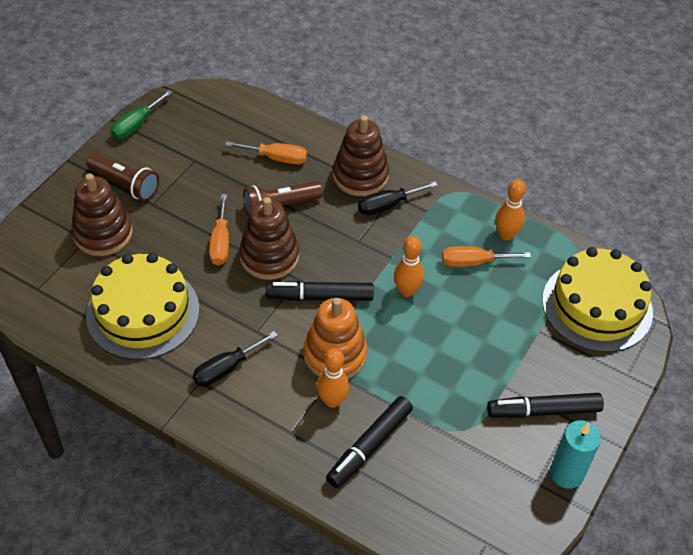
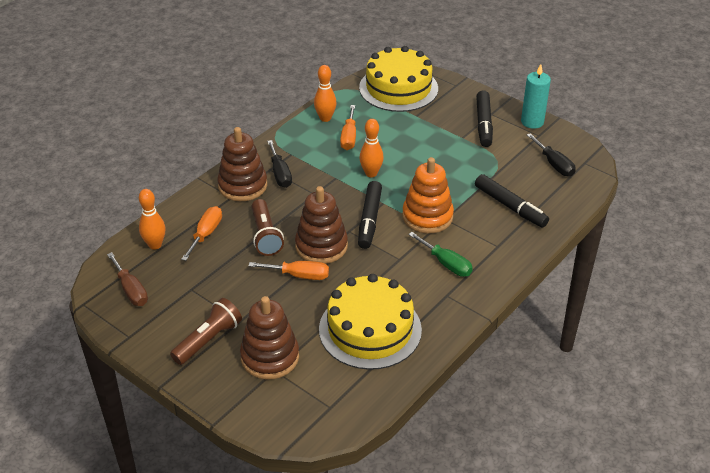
camera: 80 degrees left, 10 degrees down
green screwdriver [111,90,173,139] -> green screwdriver moved to [408,232,473,277]
black screwdriver [193,331,278,387] -> black screwdriver moved to [527,133,576,177]
orange bowling pin [317,348,349,408] -> orange bowling pin moved to [139,189,166,250]
none -> brown screwdriver [107,252,148,306]

